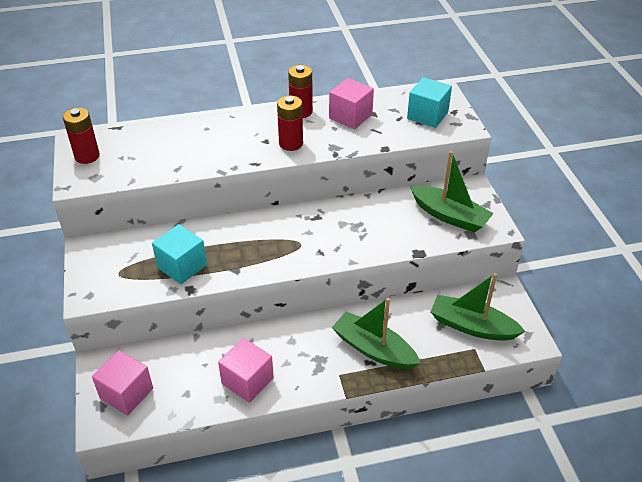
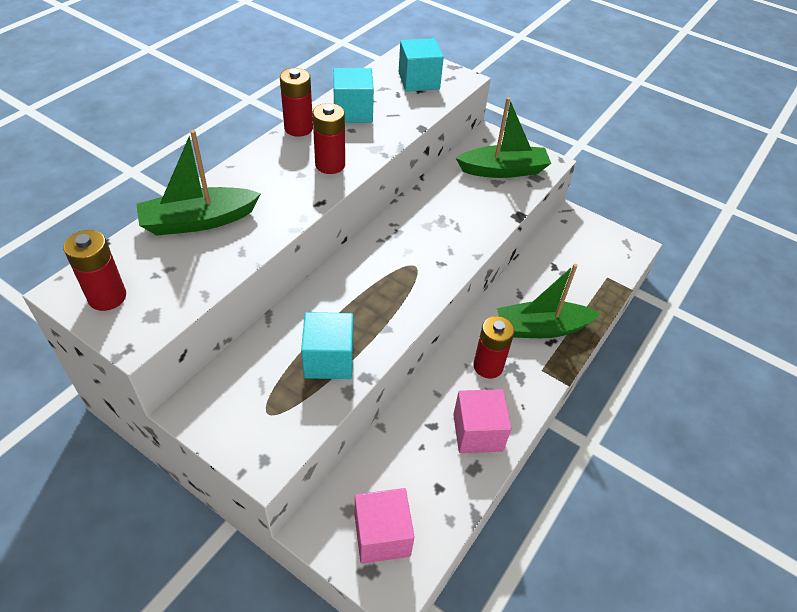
camera: 45 degrees left, 5 degrees up
pink cube [329,78,374,129] -> turquoise cube [333,68,374,123]
green boat [431,273,526,341] -> green boat moved to [136,130,261,235]
none -> red battery [473,316,515,378]

